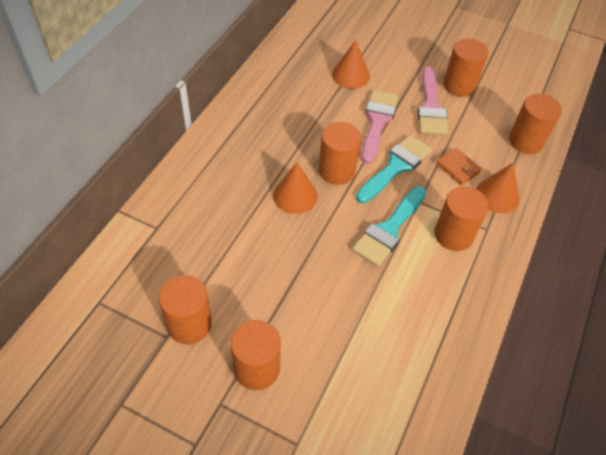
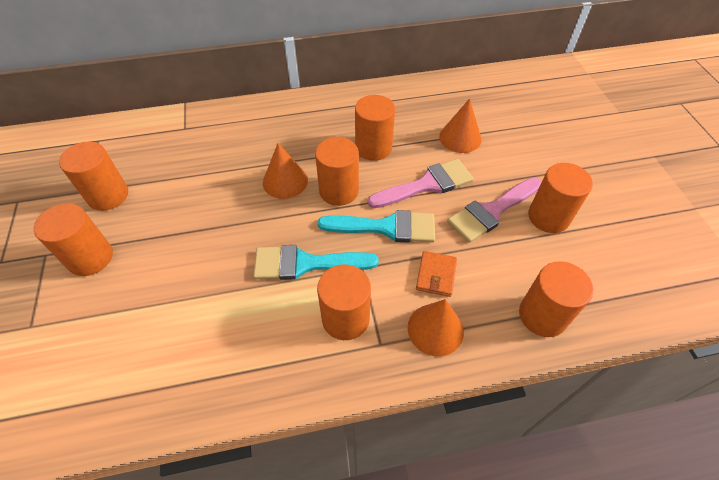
camera: 55 degrees right, 0 degrees up
none -> orange cylinder [355,95,395,161]

